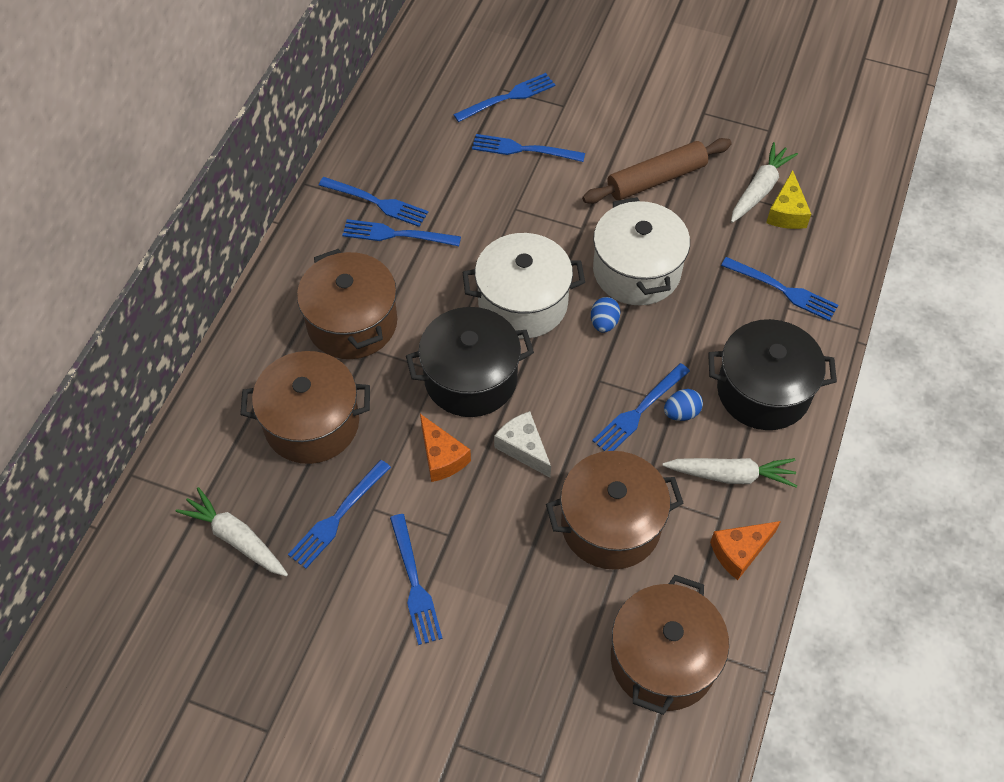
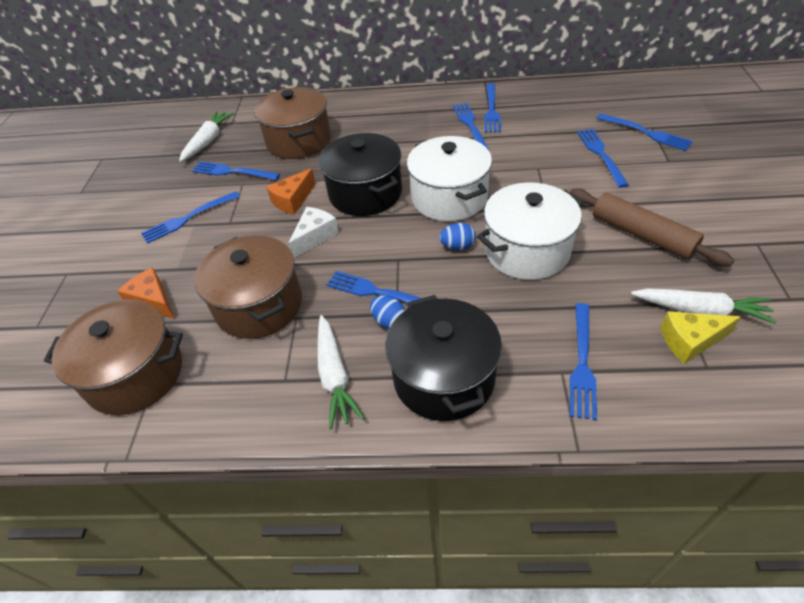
camera: 75 degrees right, 10 degrees down
brown pot [297,249,397,359] -> none
orange cheese [710,521,781,580] -> orange cheese moved to [117,267,175,319]

